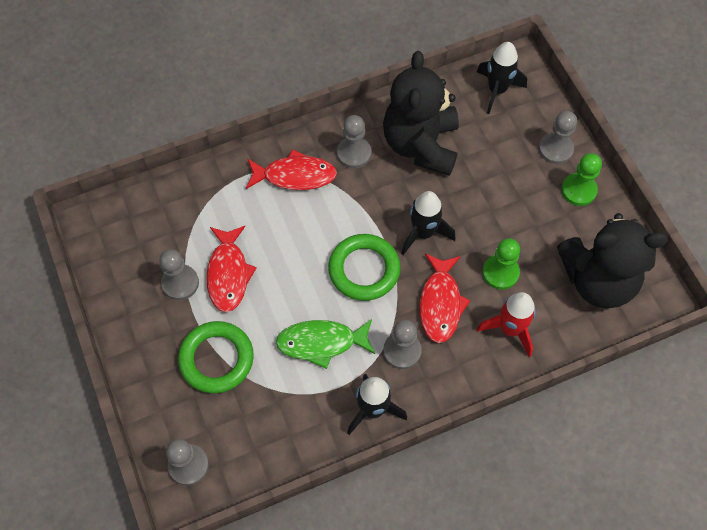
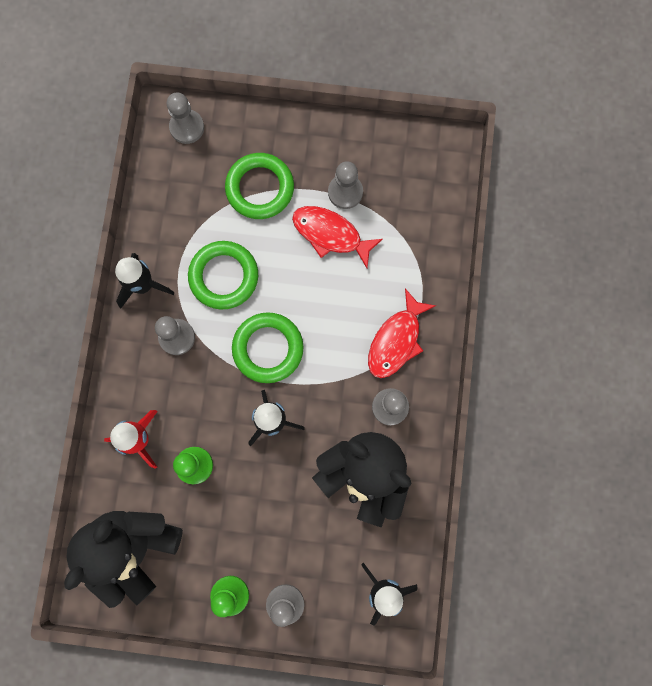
camera: 120 degrees right, 15 degrees up
green fish [276,319,375,369] -> green ring [188,241,258,310]
red fish [420,253,471,343] -> none

